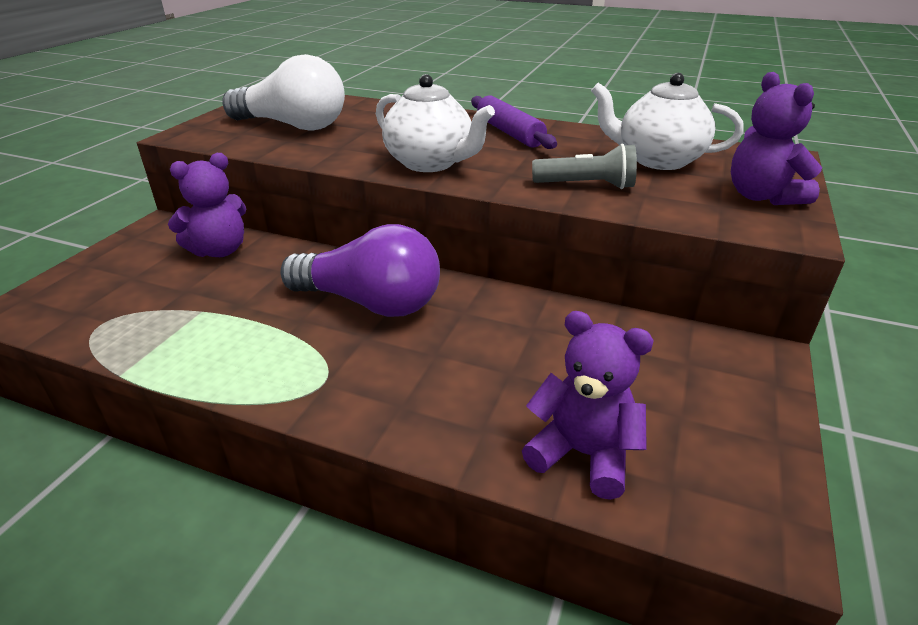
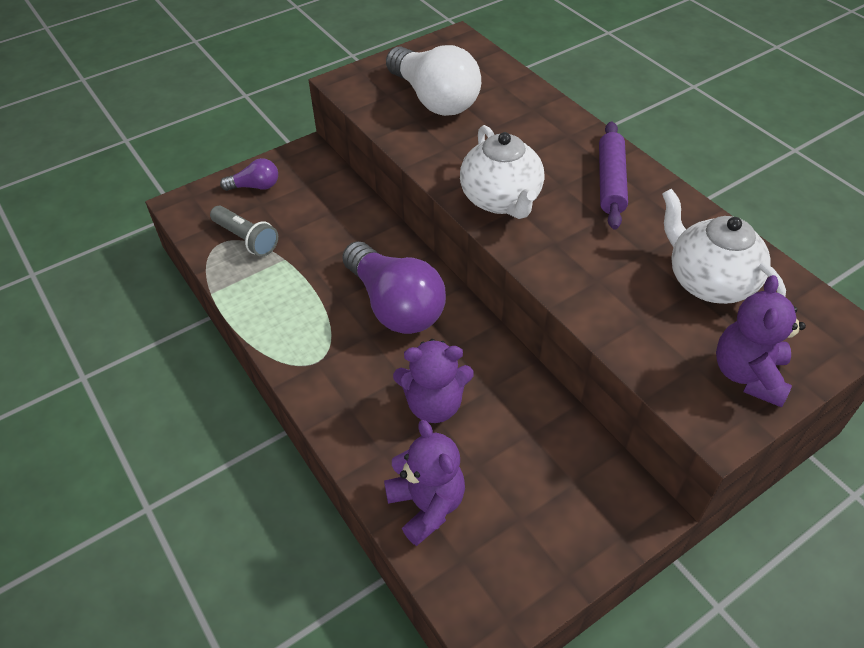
camera: 35 degrees right, 15 degrees up
purple teddy bear [168,153,246,257] -> purple teddy bear moved to [393,339,474,423]
grey flashlight [532,144,637,189] -> grey flashlight moved to [210,206,278,257]
none -> purple light bulb [220,158,278,191]

